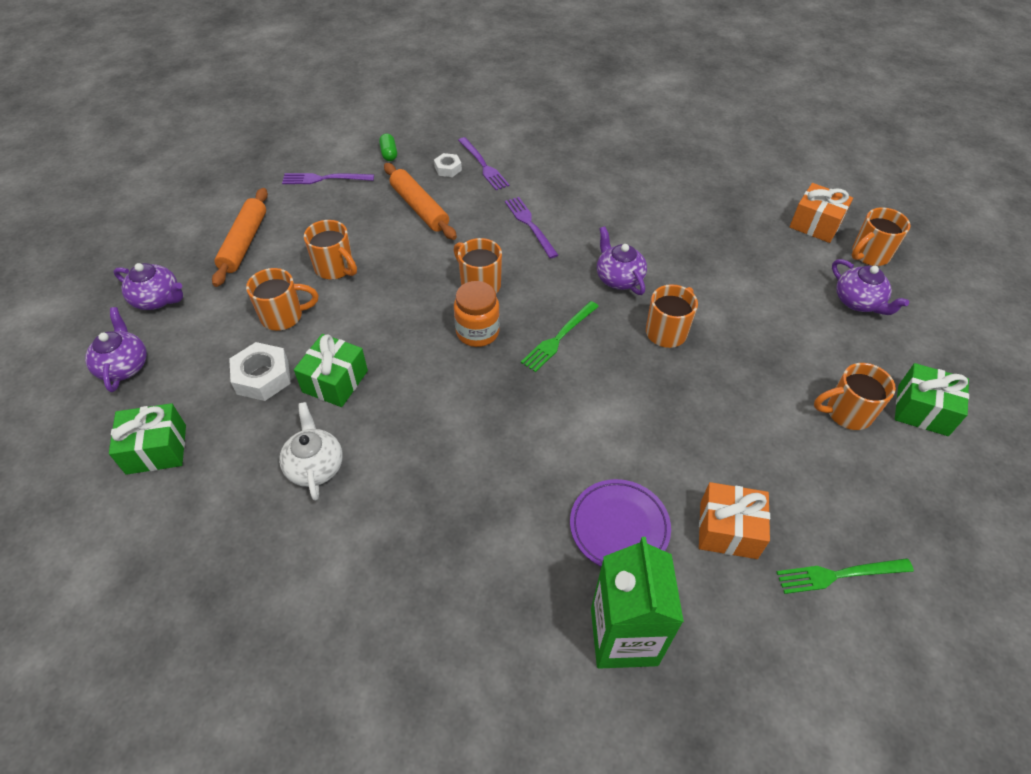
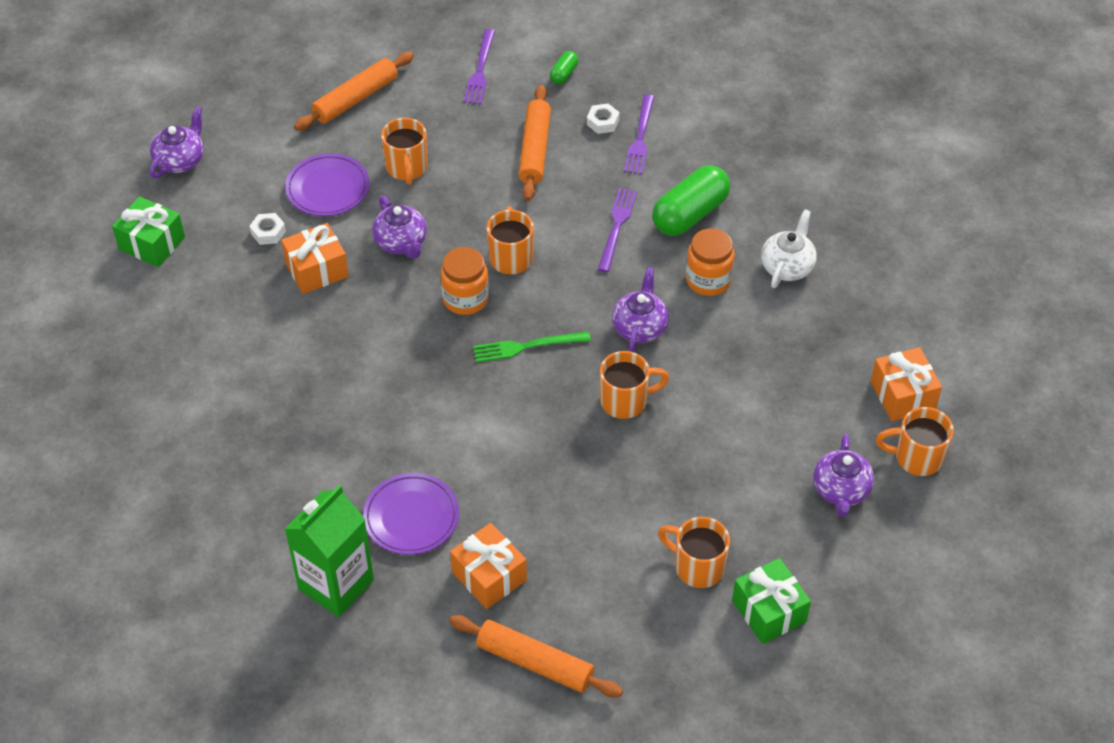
camera: 40 degrees right, 0 degrees up
purple teapot [114,263,183,310] -> purple teapot moved to [372,196,427,259]
white nut [229,342,291,401] -> white nut [249,213,286,245], size x0.59
orange mug [246,268,318,331] -> purple plate [285,153,370,216]
white teapot [279,402,343,501] -> white teapot moved to [761,209,817,288]
purple fork [282,173,374,184] -> purple fork turned 120 degrees counterclockwise [464,29,495,104]
green gift [294,334,368,407] -> orange gift [281,223,349,294]
green fork [777,558,914,594] -> orange rolling pin [449,615,623,698]
none -> green capsule [652,165,730,236]
none -> orange jar [686,228,735,296]

